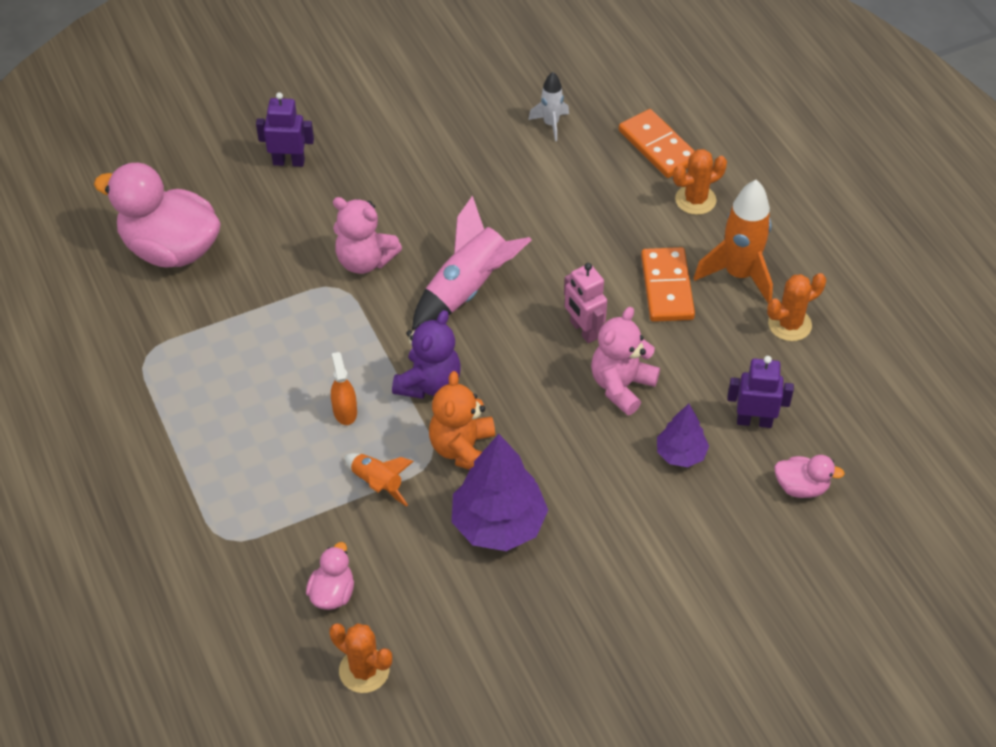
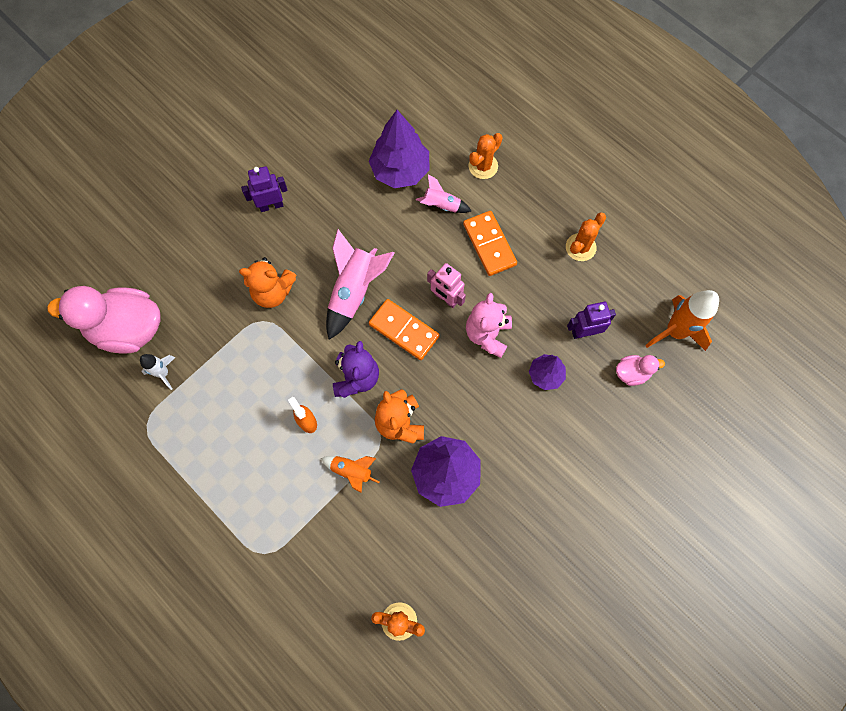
camera: 20 degrees left, 20 degrees up
purple robot [256,92,314,167] -> purple robot moved to [241,166,288,212]
pink duck [306,542,354,610] -> none
pink teddy bear [333,197,402,274] -> orange teddy bear [239,257,297,308]
white rocket [528,72,569,141] -> white rocket moved to [140,354,175,390]
orange domino [619,109,695,178] -> orange domino moved to [369,299,440,360]
orange rocket [694,180,773,303] -> orange rocket moved to [645,290,719,351]
none -> purple tree [369,110,429,188]
none -> pink rocket [416,174,471,213]

